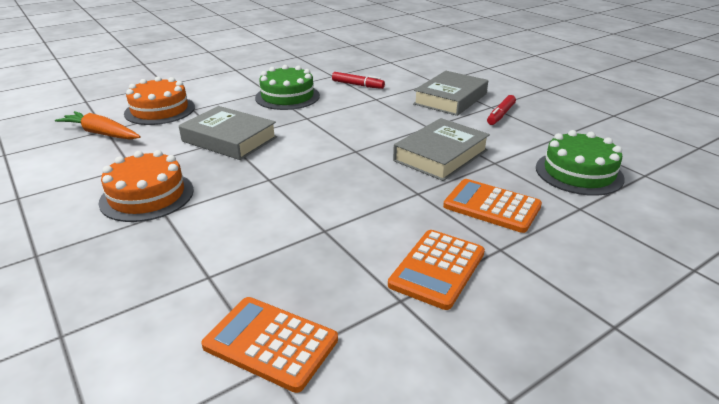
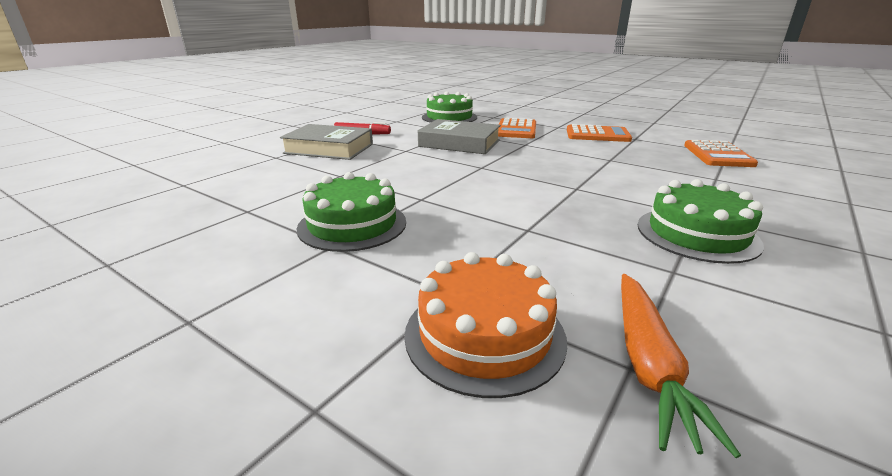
camera: 110 degrees left, 5 degrees down
orange cake [99,150,194,222] -> green cake [638,179,764,264]
grey book [179,106,277,160] -> none
red marker [332,72,385,89] -> none

